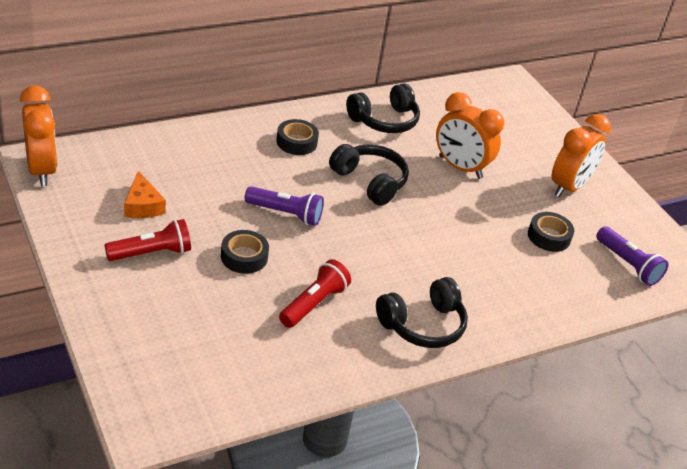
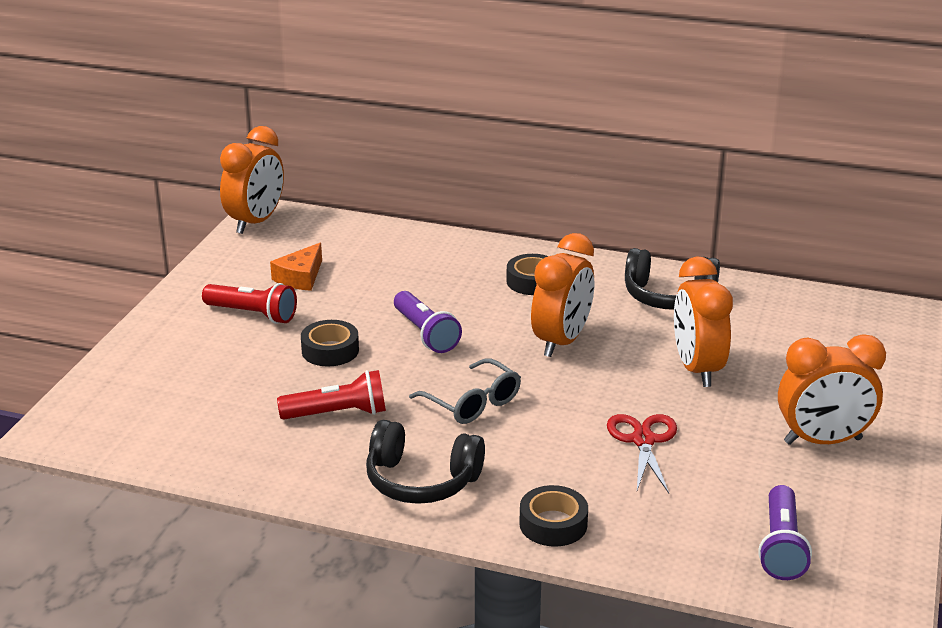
camera: 50 degrees right, 10 degrees down
black headphones [329,144,409,206] -> orange clock [531,233,594,357]
black tape [528,212,574,252] -> black tape moved to [519,485,588,547]
none -> grey glasses [409,358,521,424]
none -> red scissors [607,414,677,493]

